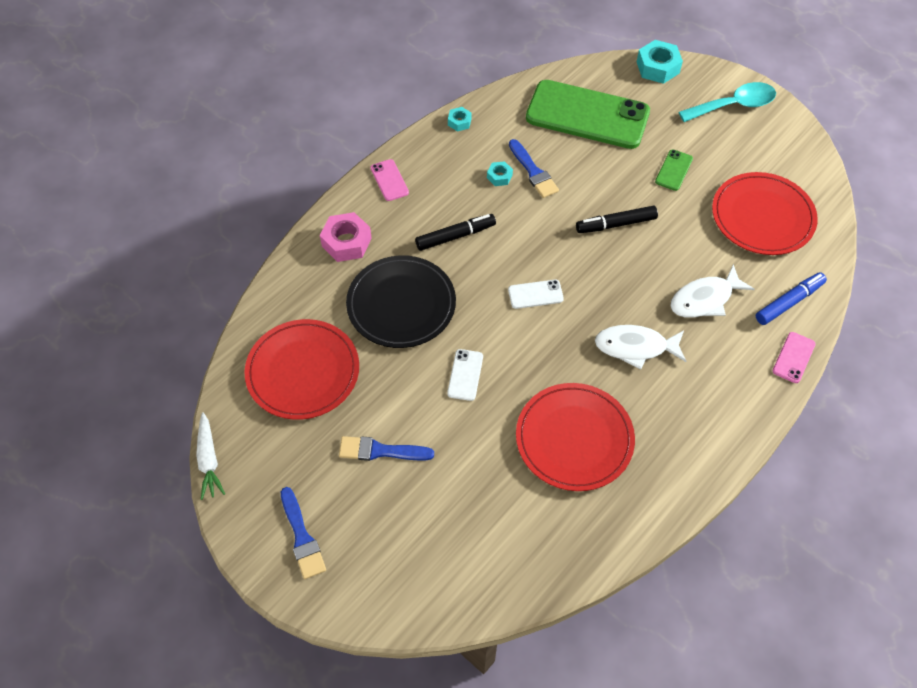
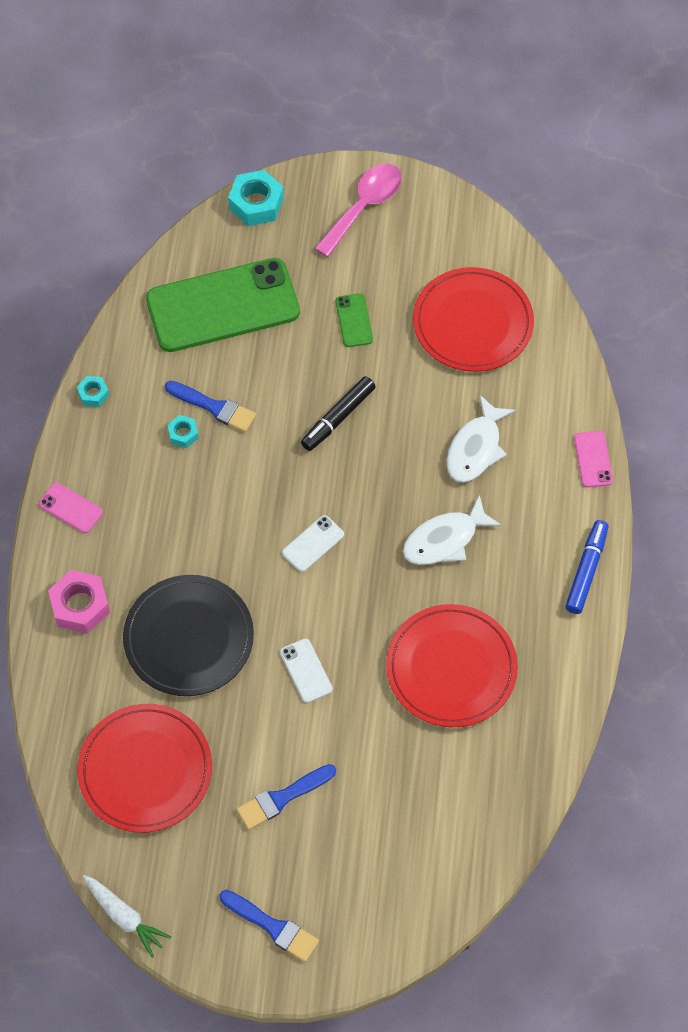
camera: 35 degrees left, 5 degrees up
black marker [415,214,496,251] -> none
turquoise spoon [679,82,776,122] -> pink spoon [314,164,402,257]
blue marker [756,272,827,325] -> blue marker moved to [565,520,608,614]

